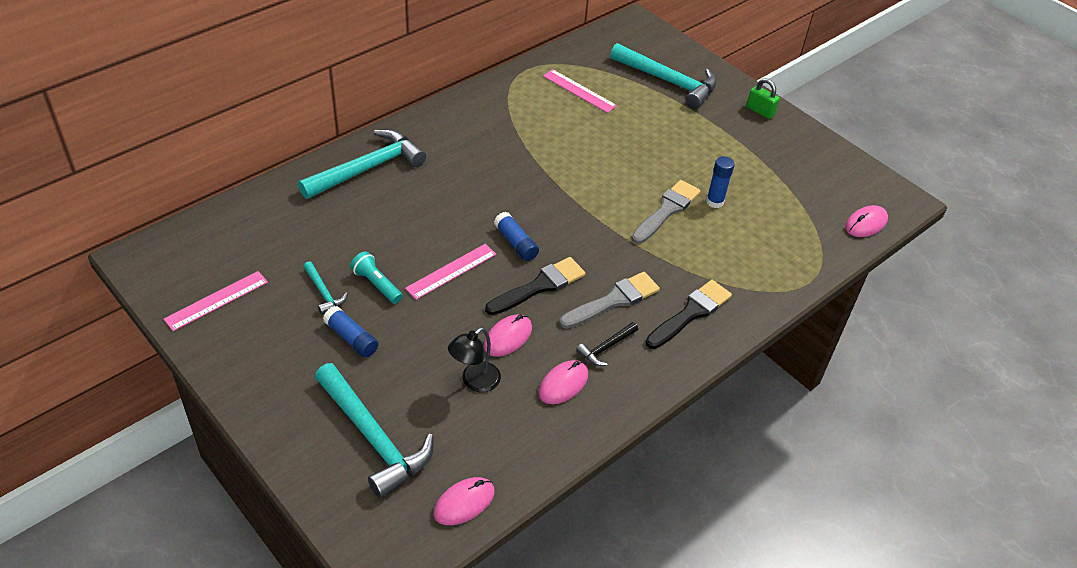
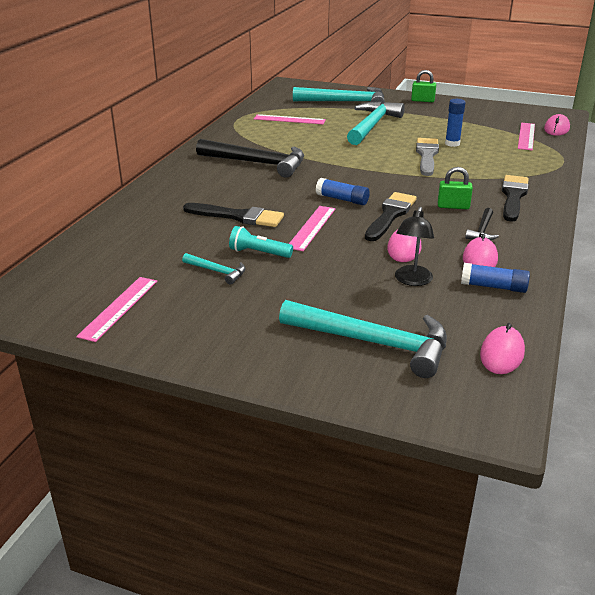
camera: 25 degrees left, 15 degrees down
turquoise hammer [298,129,426,199] -> turquoise hammer moved to [347,101,405,145]
blue glue stick [323,306,378,358] -> blue glue stick moved to [461,263,530,293]
grey brush [559,272,660,329] -> green padlock [438,167,473,209]
none -> black brush [183,203,284,227]
none -> black hammer [196,139,304,178]
none -> pink ruler [518,123,535,150]

